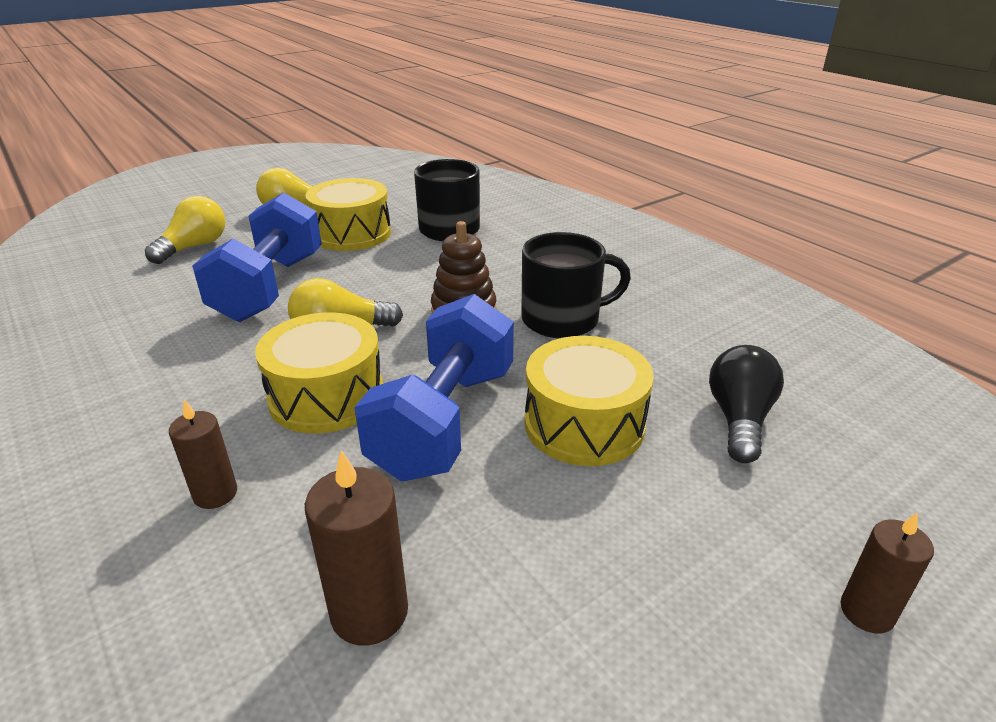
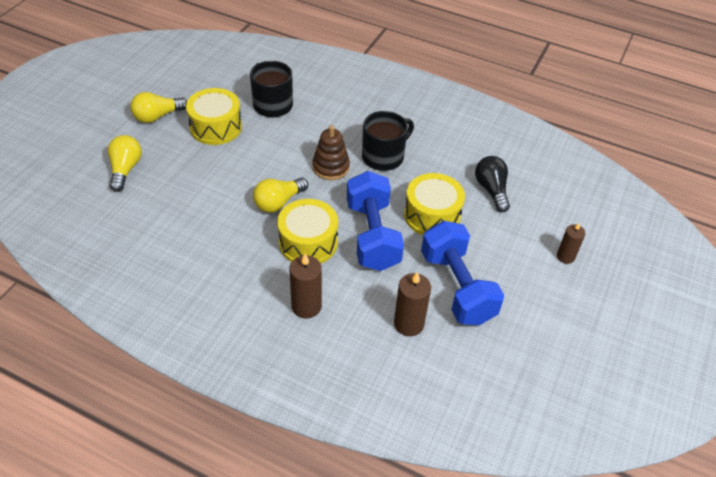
camera: 30 degrees left, 15 degrees up
brown candle [169,399,237,509] -> brown candle [290,253,322,318], size x1.52
blue dumbbell [192,192,322,322] -> blue dumbbell moved to [421,221,504,325]

